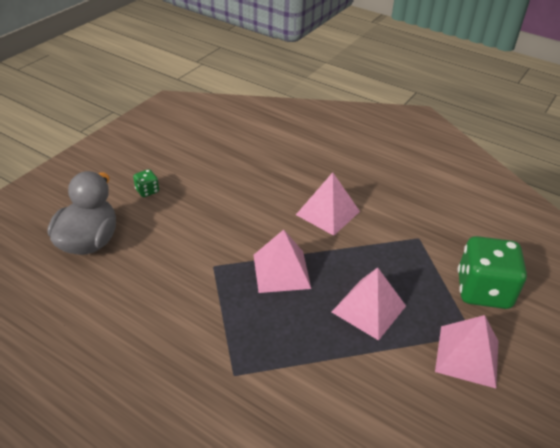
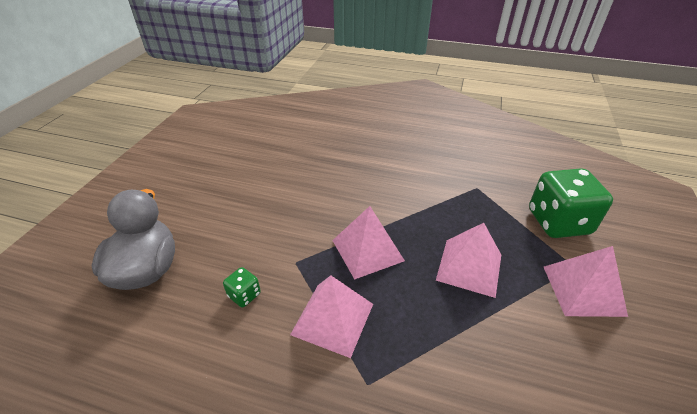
camera: 15 degrees left, 0 degrees up
green dice [133,169,159,197] -> green dice moved to [223,267,261,307]
pink pyramid [296,172,360,236] -> pink pyramid moved to [290,275,373,358]

